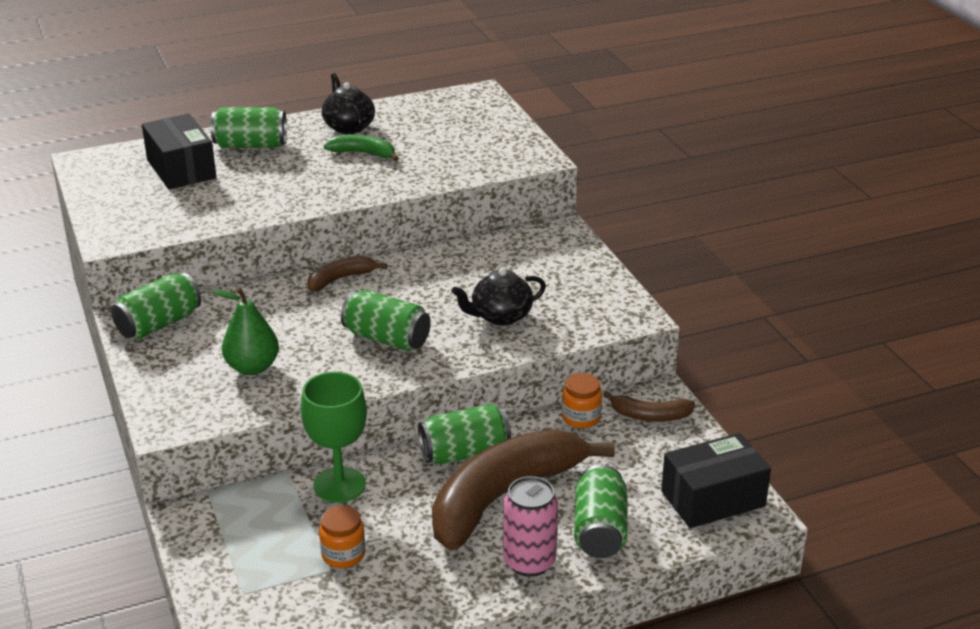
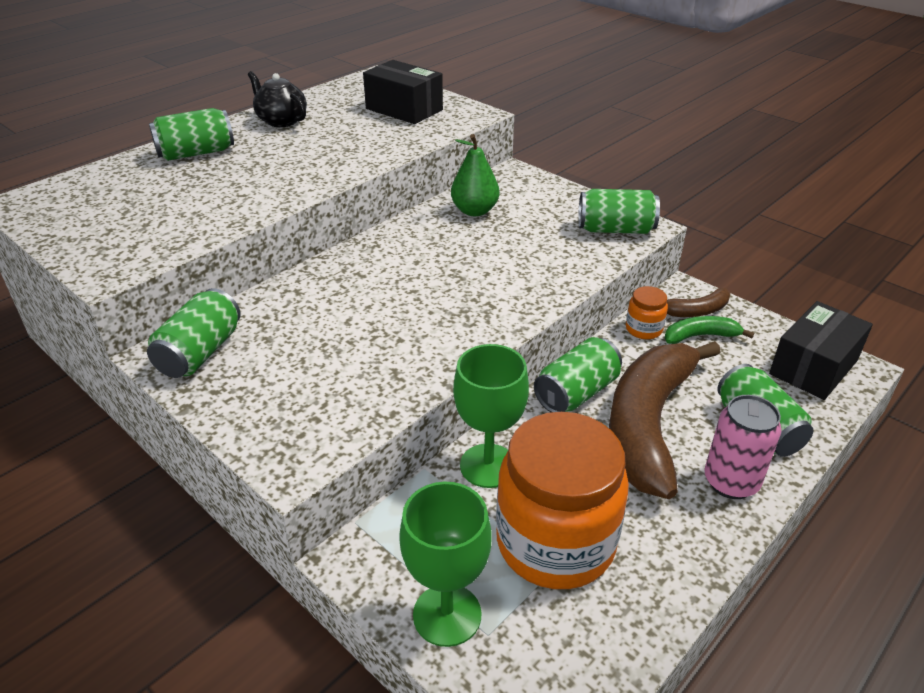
camera: 25 degrees left, 5 degrees up
black box [142,113,216,190] -> black box moved to [363,60,443,124]
green pear [213,287,279,375] -> green pear moved to [451,134,499,216]
brown banana [307,256,387,292] -> none
orange jar [319,505,365,568] -> orange jar [496,412,629,589], size x2.38
green banana [324,134,399,161] -> green banana moved to [664,316,754,344]
green can [341,290,431,351] -> green can moved to [578,189,660,234]
black teapot [452,268,546,326] -> none
none -> green goblet [399,482,492,647]

